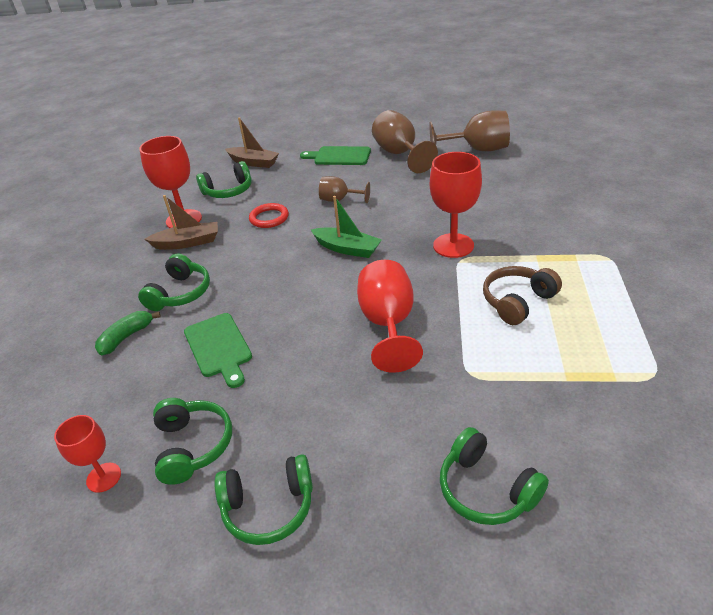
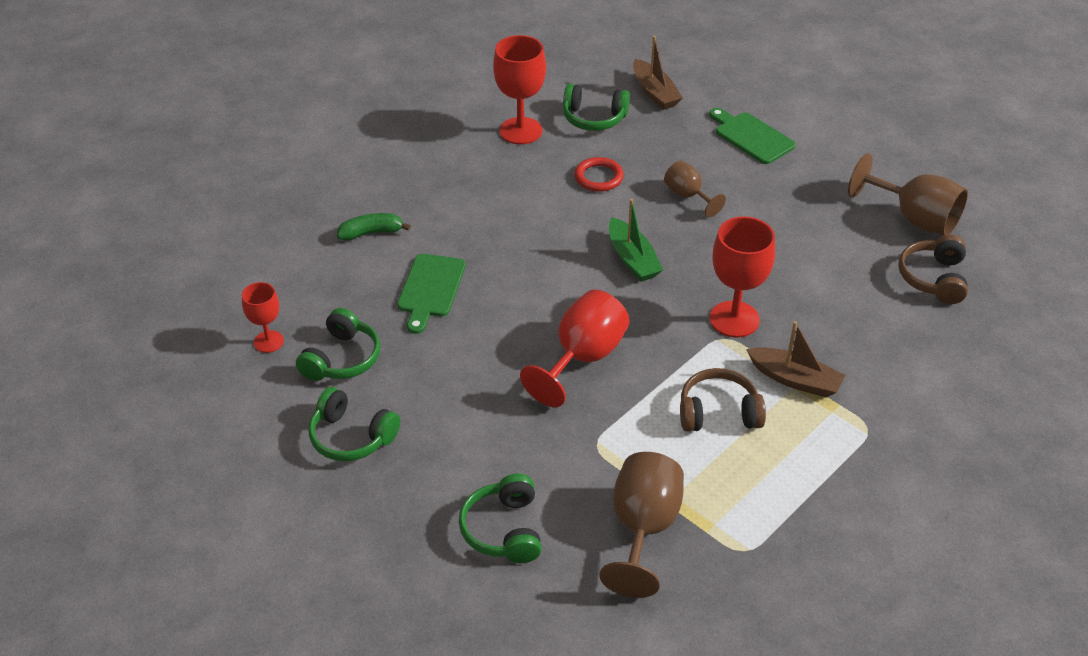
camera: 35 degrees right, 5 degrees up
green headphones [138,254,210,311] -> none
brown boat [145,195,218,250] -> brown boat moved to [746,321,845,397]
brown goblet [372,110,438,173] -> brown goblet moved to [600,452,684,598]
none -> brown headphones [898,235,968,304]

